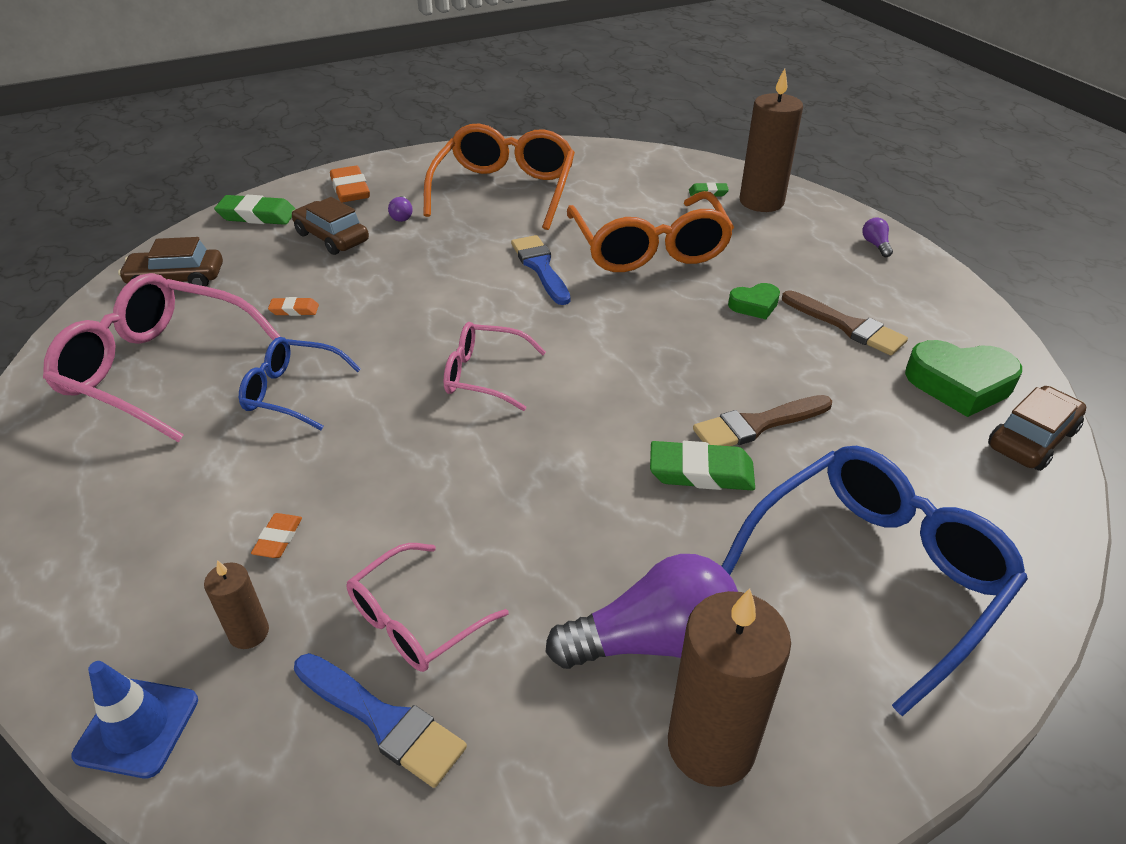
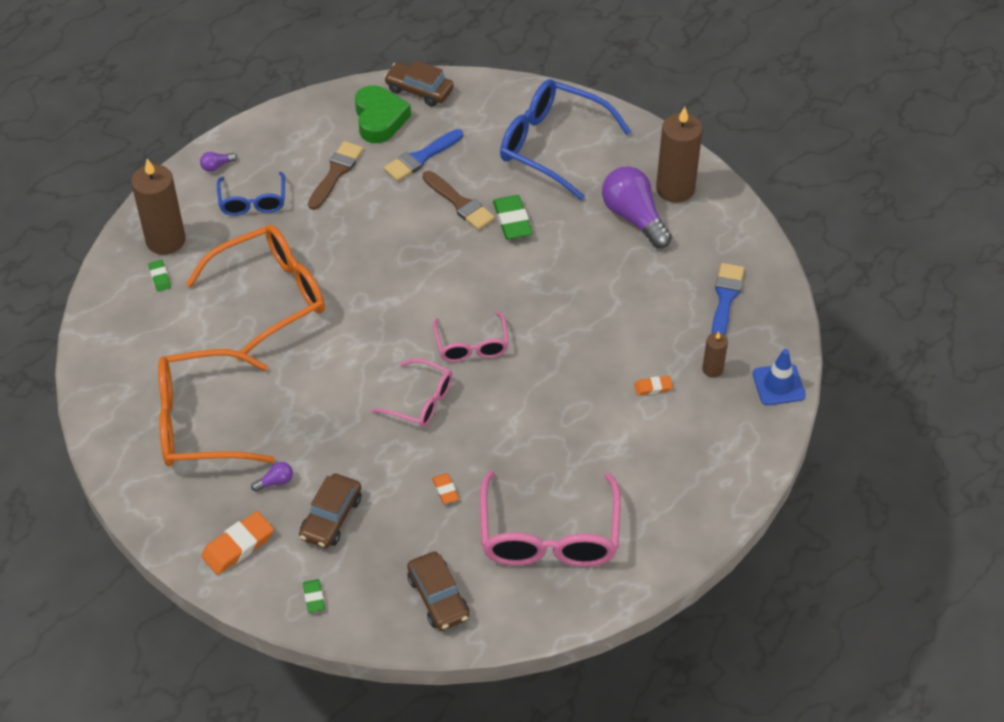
camera: 110 degrees left, 10 degrees up
green eraser [214,195,295,225] -> green eraser [303,579,325,613], size x0.54
blue glasses [239,337,361,430] -> blue glasses moved to [217,172,285,216]
pink glasses [346,543,509,672] -> pink glasses moved to [371,358,453,427]
blue brush [511,235,570,305] -> blue brush moved to [384,129,463,182]
green heart [728,283,780,319] -> none

